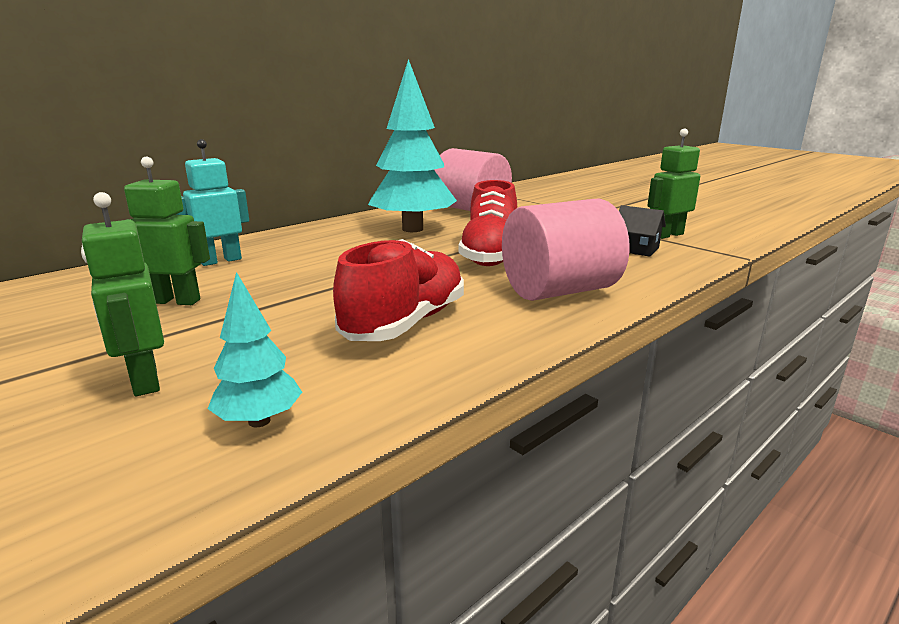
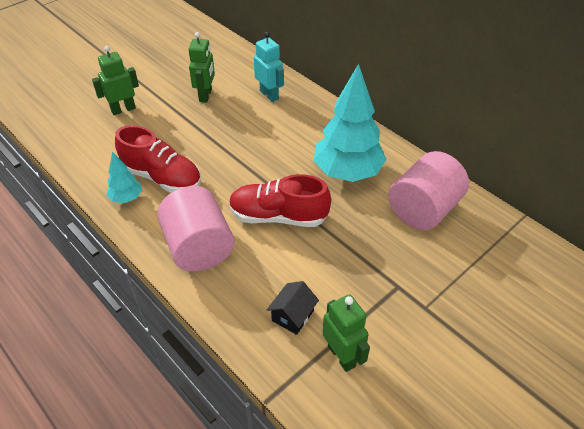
camera: 90 degrees right, 25 degrees up
turquoise tree [208,272,302,427] -> turquoise tree moved to [106,152,142,203]

